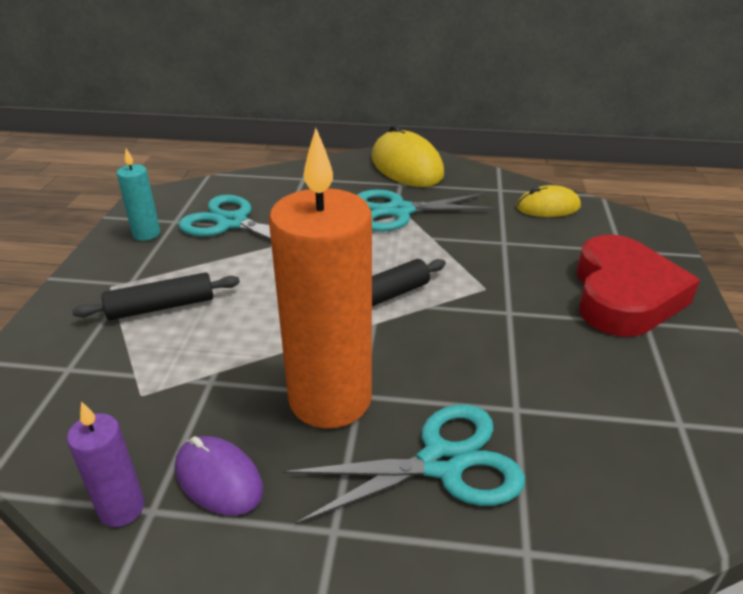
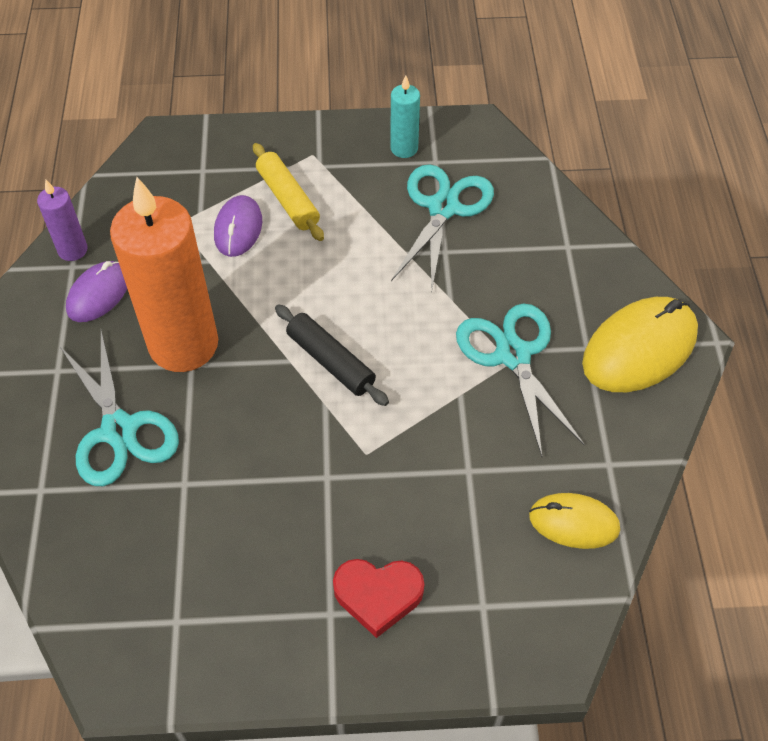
camera: 80 degrees right, 20 degrees up
black rolling pin [72,272,240,320] -> yellow rolling pin [253,143,324,241]
yellow mouse [516,185,581,217] -> yellow mouse turned 60 degrees counterclockwise [529,493,620,549]
red heart [576,235,700,336] -> red heart [333,559,424,638], size x0.57
none -> purple mouse [214,195,262,257]

